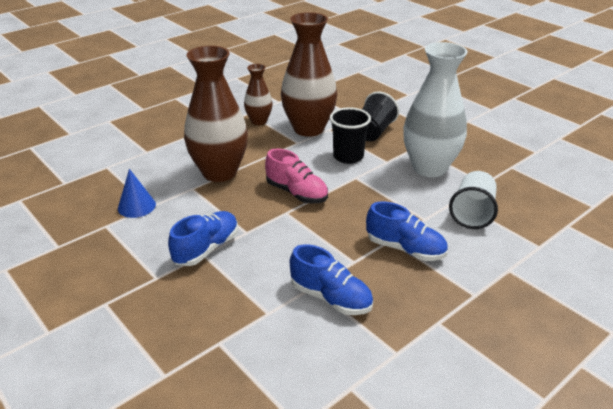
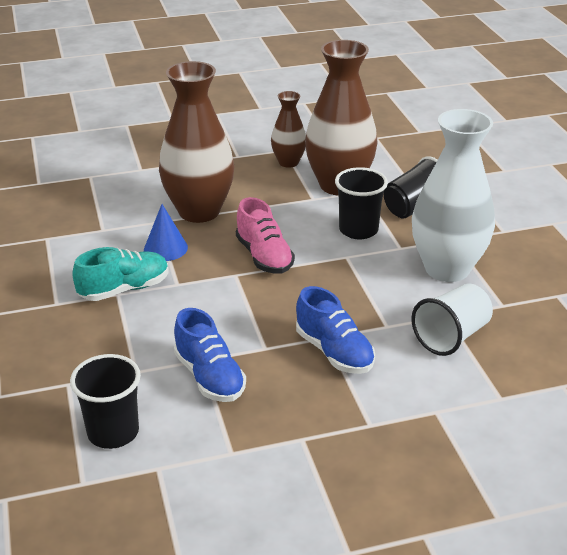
camera: 25 degrees right, 0 degrees up
blue cone [118,169,156,218] -> blue cone moved to [144,204,188,261]
blue shoe [168,211,238,266] -> turquoise shoe [72,247,169,301]
none -> black cup [70,354,141,449]

